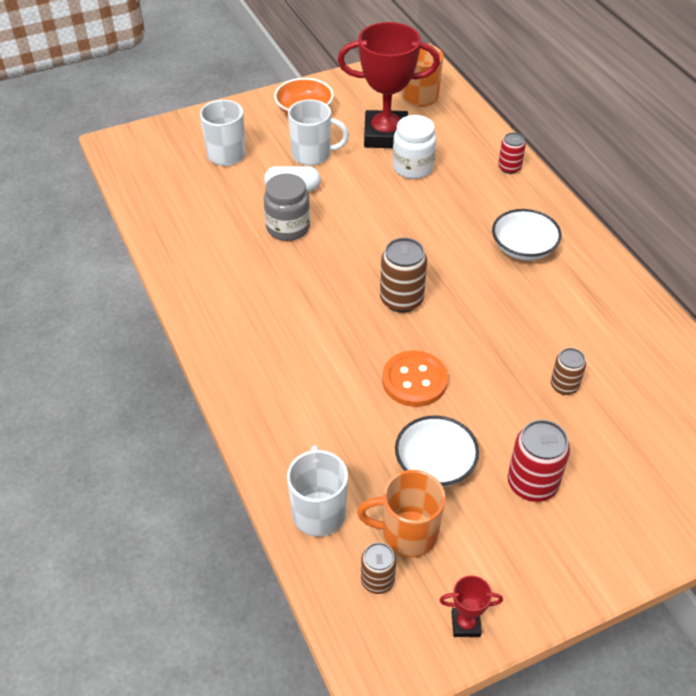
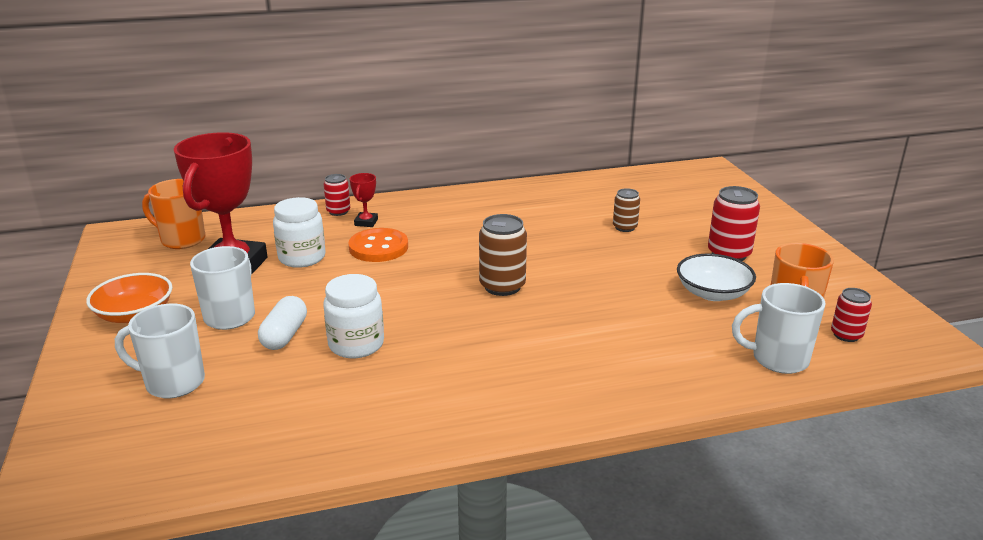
camera: 80 degrees left, 20 degrees down
grey jar [264,173,310,241] -> white jar [323,274,384,358]
brown can [361,543,396,594] -> red can [831,288,872,342]
orange button [382,351,448,407] -> orange button moved to [348,228,408,262]
red trophy [439,575,503,637] -> red trophy moved to [350,173,378,227]
white bowl [492,209,562,260] -> none

